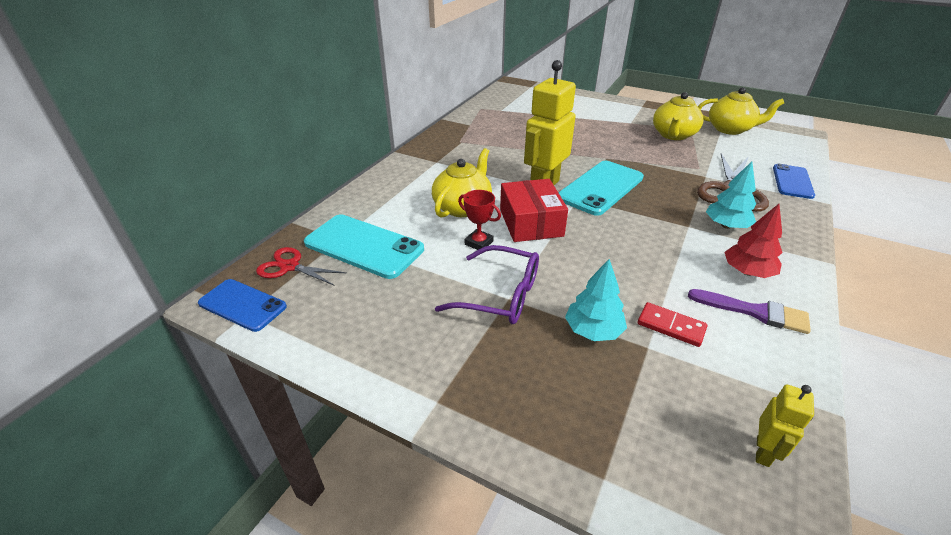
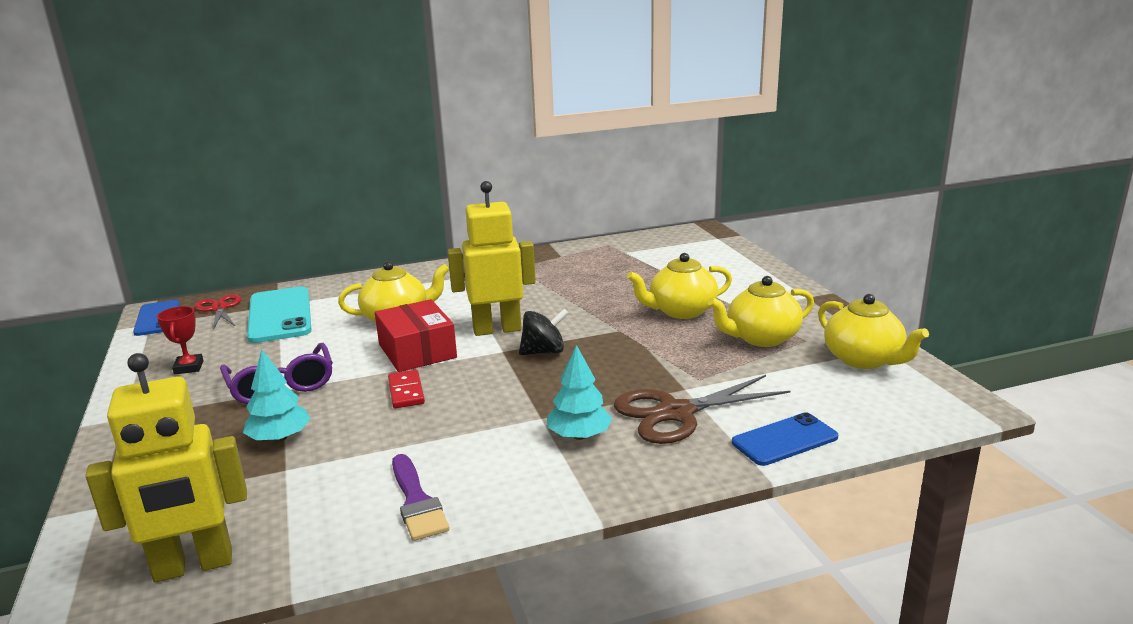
camera: 45 degrees right, 15 degrees down
red trophy [458,190,501,250] -> red trophy moved to [157,306,204,374]
red box [500,179,568,242] -> red box turned 60 degrees counterclockwise [375,299,457,372]
turquoise phone [558,161,644,216] -> black spinning top [519,309,569,355]
red domino [637,302,707,347] -> red domino moved to [388,370,425,408]
red tree [724,204,783,278] -> none
yellow robot [756,384,814,467] -> yellow robot [86,353,247,582], size x2.10
none -> yellow teapot [627,253,732,319]

